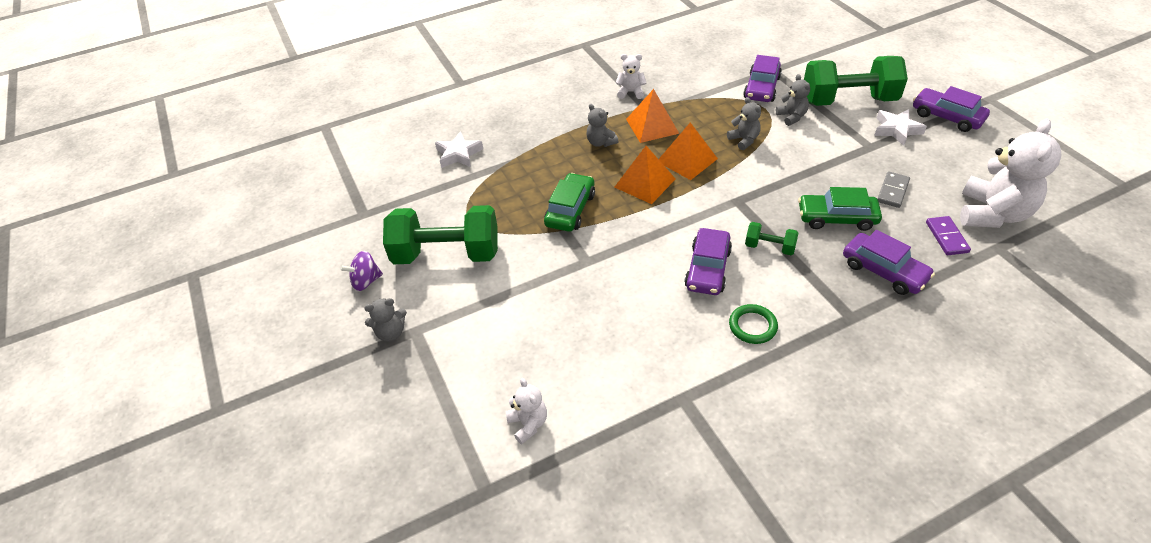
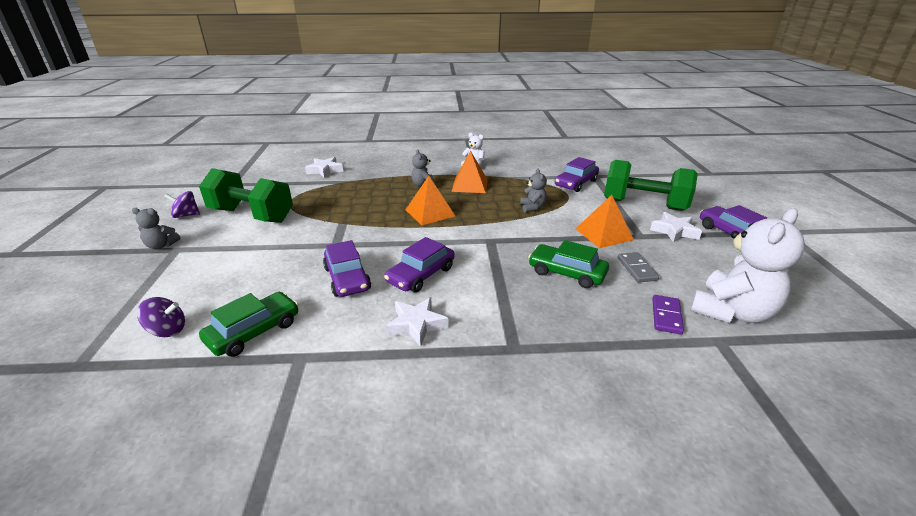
camera: 20 degrees right, 15 degrees down
white teddy bear [506,378,547,444] -> purple spinning top [137,297,185,337]
green car [544,173,595,232] -> green car moved to [199,292,298,357]
orange pyramid [659,122,718,180] -> orange pyramid moved to [576,195,634,248]
green ring [729,304,778,344] -> white star [386,297,449,347]
green dumbbell [745,222,798,255] -> none
grey teddy bear [776,74,810,126] -> none
purple car [843,230,935,295] -> purple car moved to [323,240,371,297]
grey domino [877,172,910,208] -> grey domino turned 60 degrees counterclockwise [618,252,659,282]

